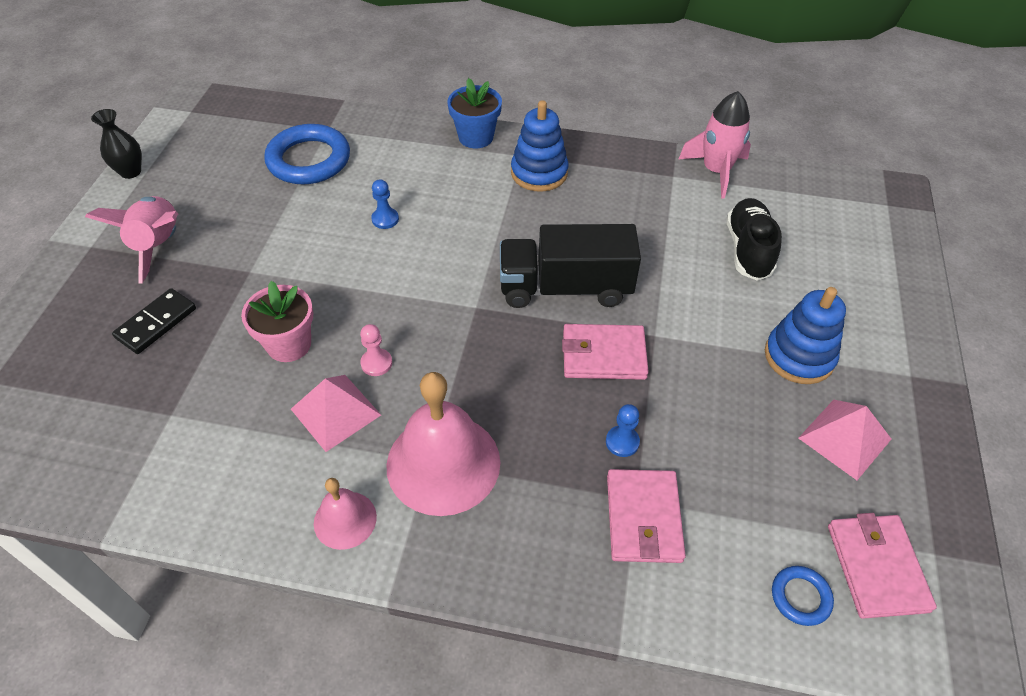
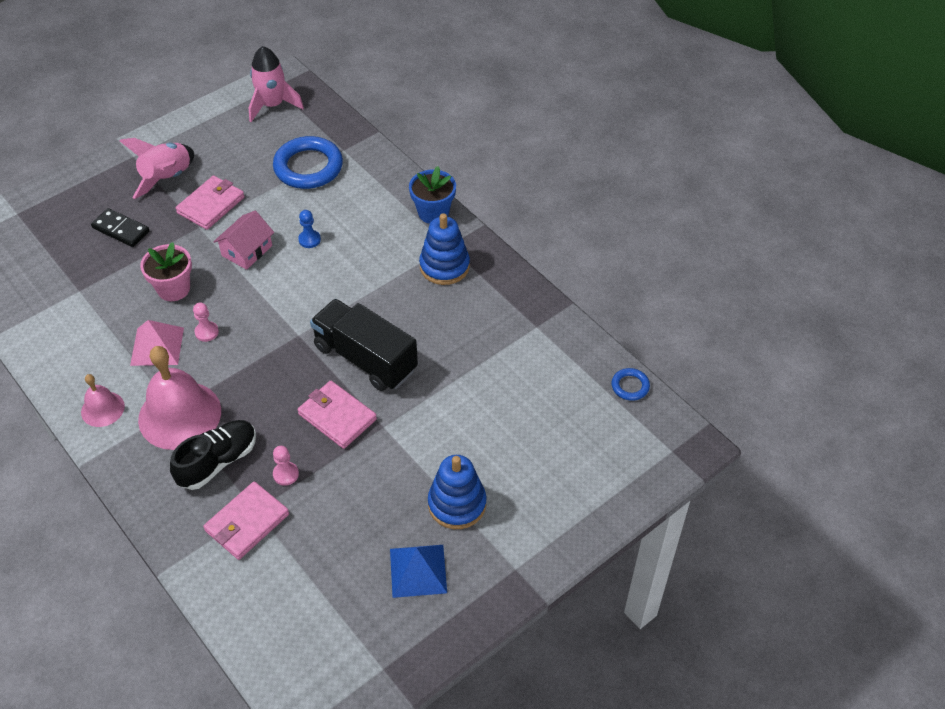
camera: 40 degrees right, 0 degrees up
black vase [91,109,142,179] -> none
black domino [112,288,196,354] -> black domino turned 45 degrees clockwise [91,208,150,247]
blue pawn [606,404,640,457] -> pink pawn [273,446,299,486]
pink rocket [679,91,751,199] -> pink rocket moved to [249,46,304,122]
black shoe [726,198,782,281] -> black shoe moved to [170,420,256,490]
blue ring [772,566,834,626] -> blue ring moved to [611,368,650,401]
pink pyramid [798,399,891,480] -> blue pyramid [390,545,447,598]
pink wallet [828,513,937,619] -> pink wallet moved to [175,175,245,230]
none -> pink house [213,211,274,270]

